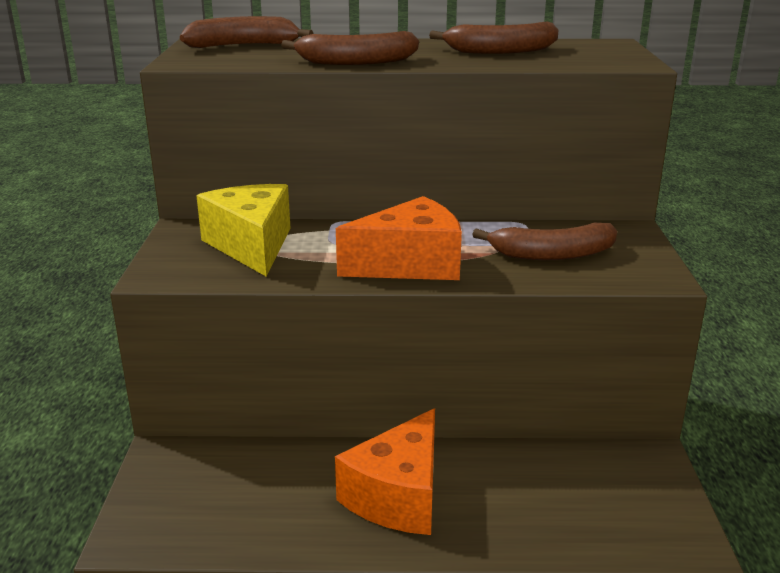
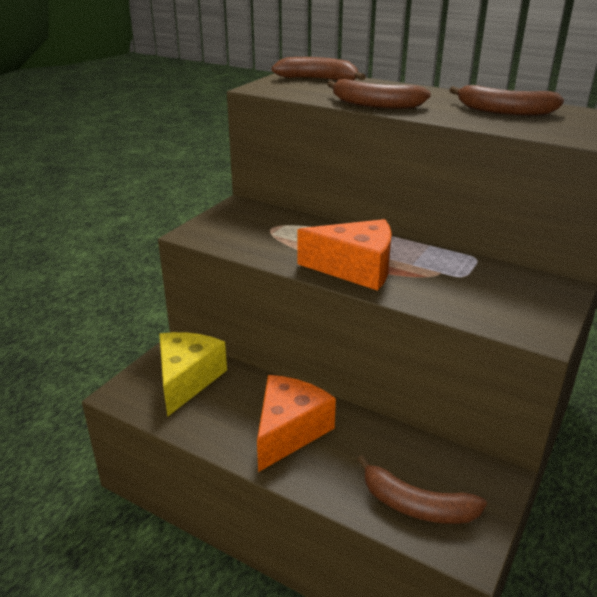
camera: 30 degrees right, 5 degrees up
yellow cheese [197,184,291,277] -> yellow cheese moved to [159,332,227,417]
orange cheese [335,408,435,535] -> orange cheese turned 150 degrees clockwise [257,375,336,472]
brown banana [472,223,617,260] -> brown banana moved to [357,455,487,524]

